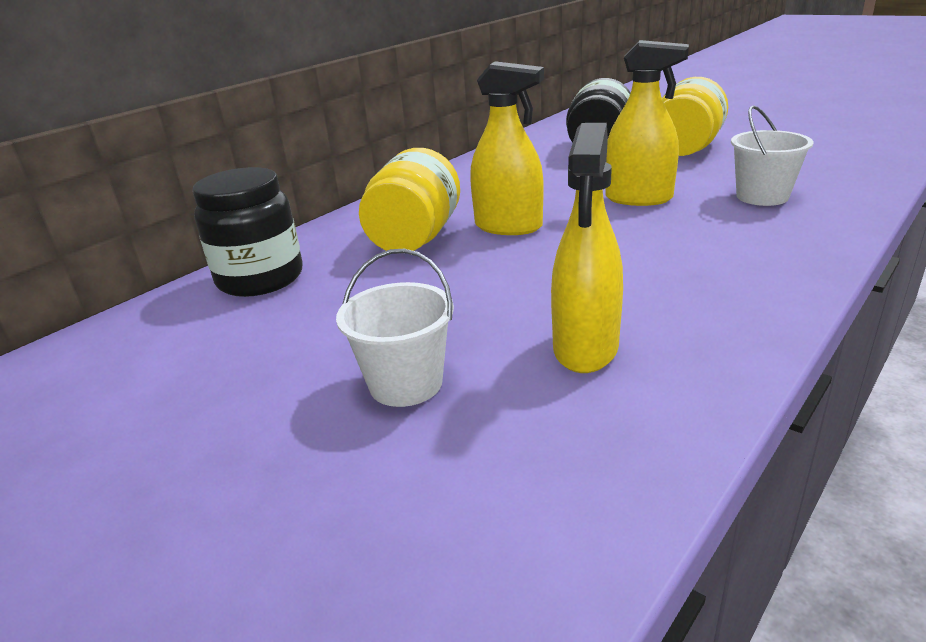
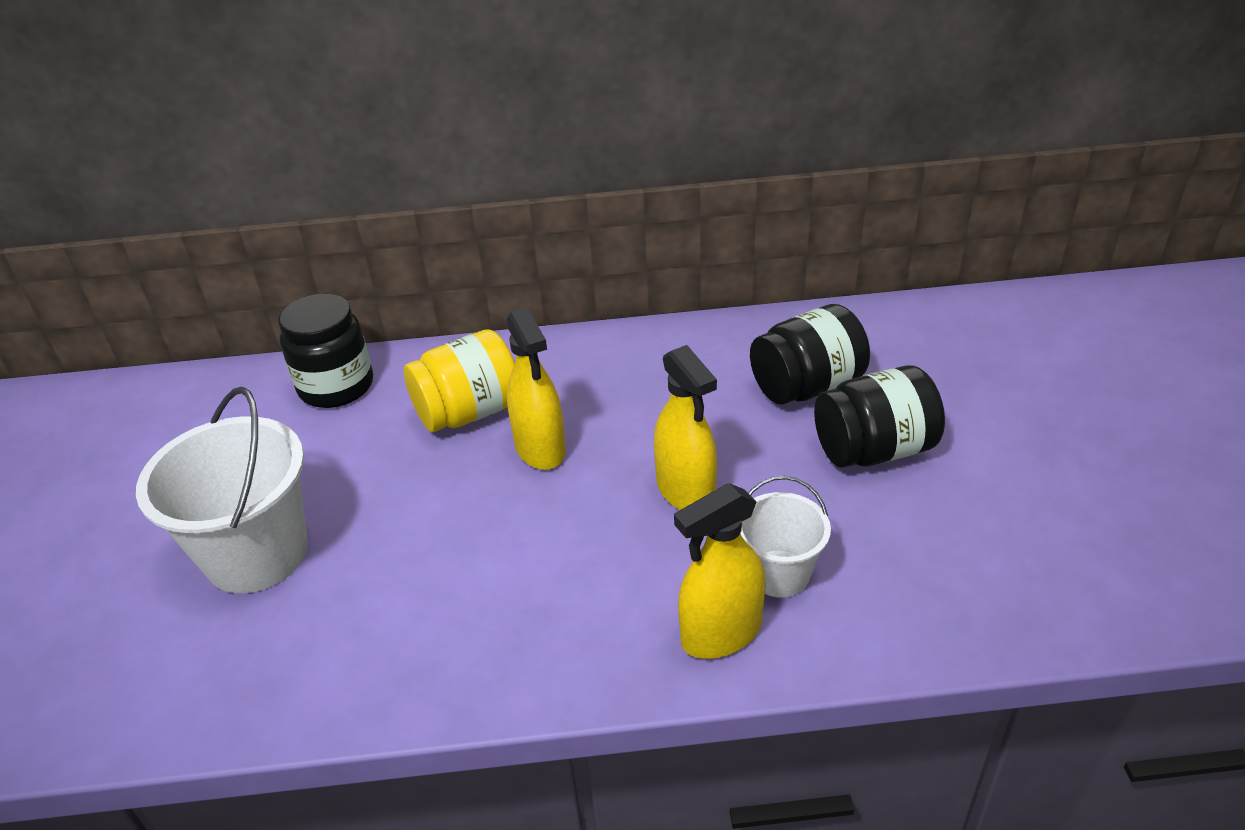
camera: 45 degrees right, 10 degrees up
white bucket [336,249,454,407] -> white bucket [136,387,308,593], size x1.76
yellow spray bottle [551,123,623,373] -> yellow spray bottle moved to [674,483,766,659]
yellow jar [662,77,728,156] -> black jar [814,365,945,468]

